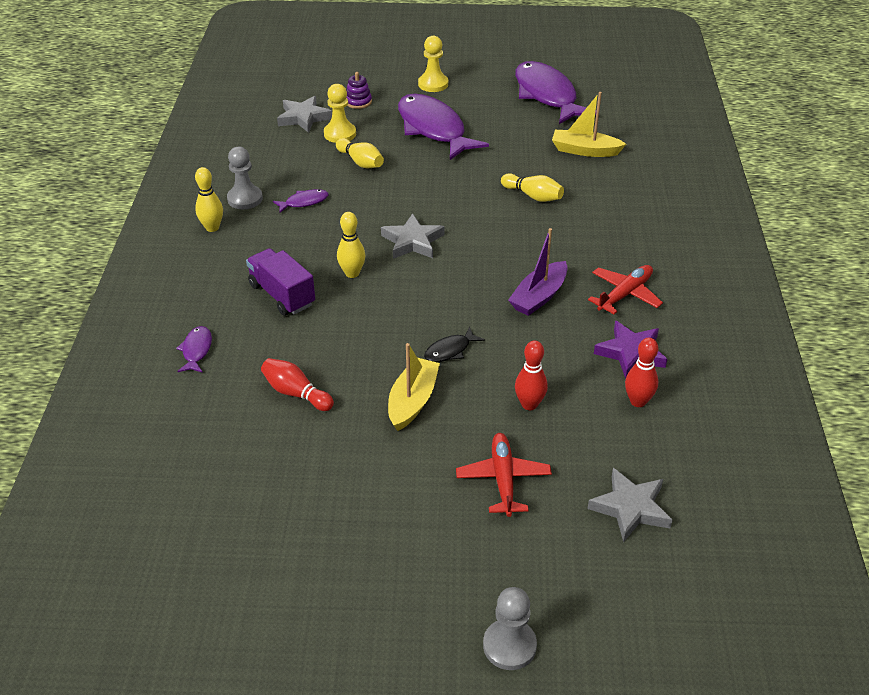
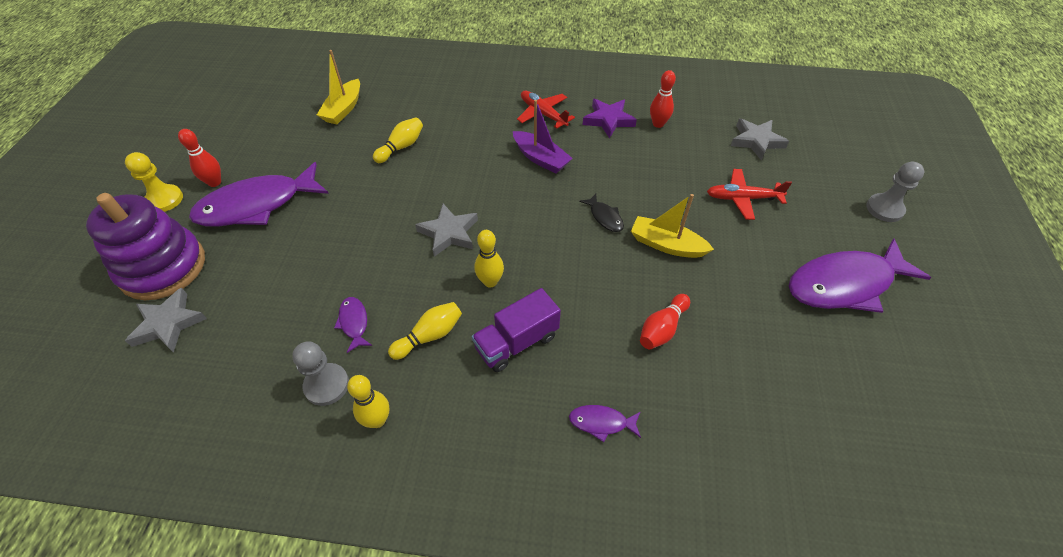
camera: 85 degrees left, 10 degrees up
yellow pawn [324,84,356,143] -> none
yellow bowling pin [336,138,384,168] -> yellow bowling pin moved to [388,302,462,360]
purple stacking toy [346,72,372,109] -> purple stacking toy [86,193,205,300], size x2.50
purple fish [515,61,597,124] -> purple fish moved to [789,239,931,313]
red bowling pin [515,340,548,410] -> red bowling pin moved to [178,129,221,187]

